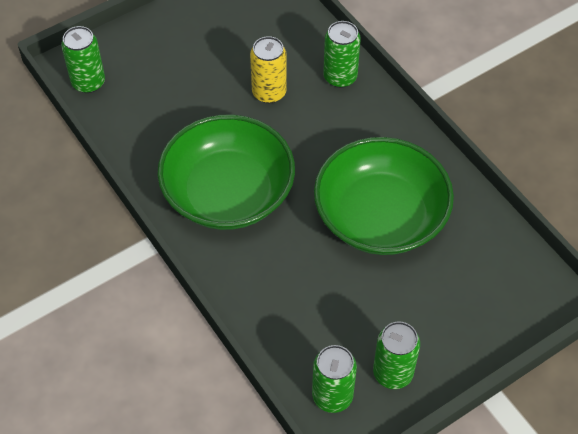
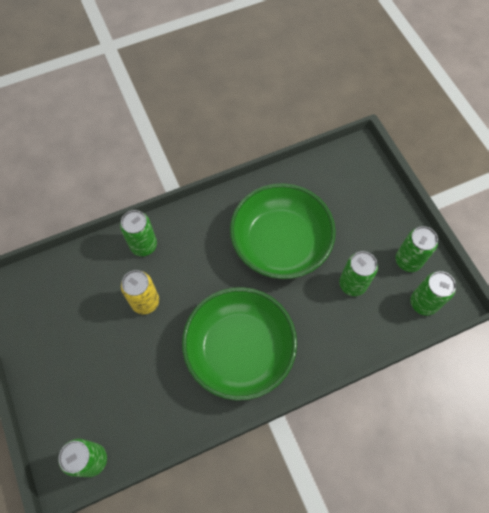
camera: 80 degrees left, 10 degrees up
none -> green can [339,251,378,296]

